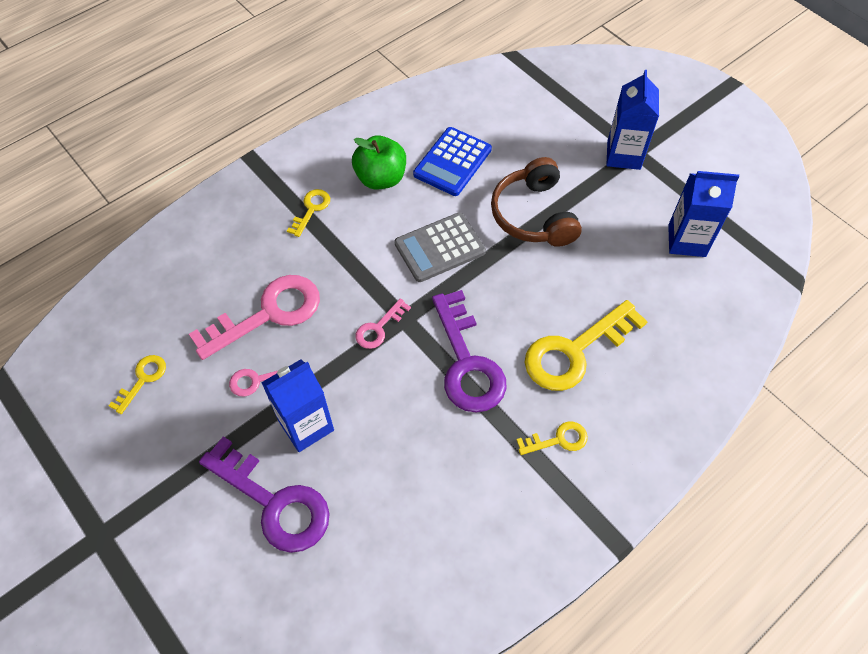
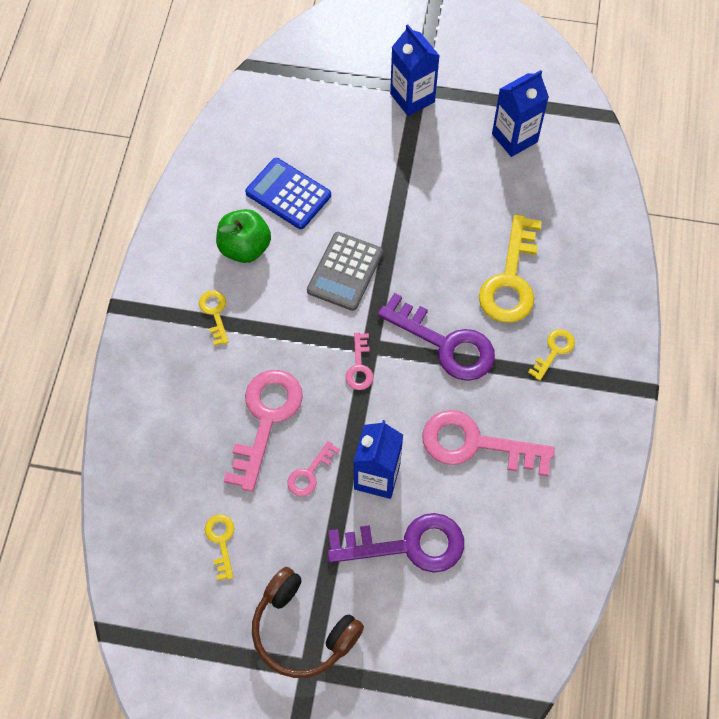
camera: 40 degrees left, 5 degrees up
blue calculator [413,127,492,196] -> blue calculator turned 135 degrees clockwise [245,158,331,229]
brown headphones [491,157,582,247] -> brown headphones moved to [252,567,364,678]
none -> pink key [422,410,555,476]

